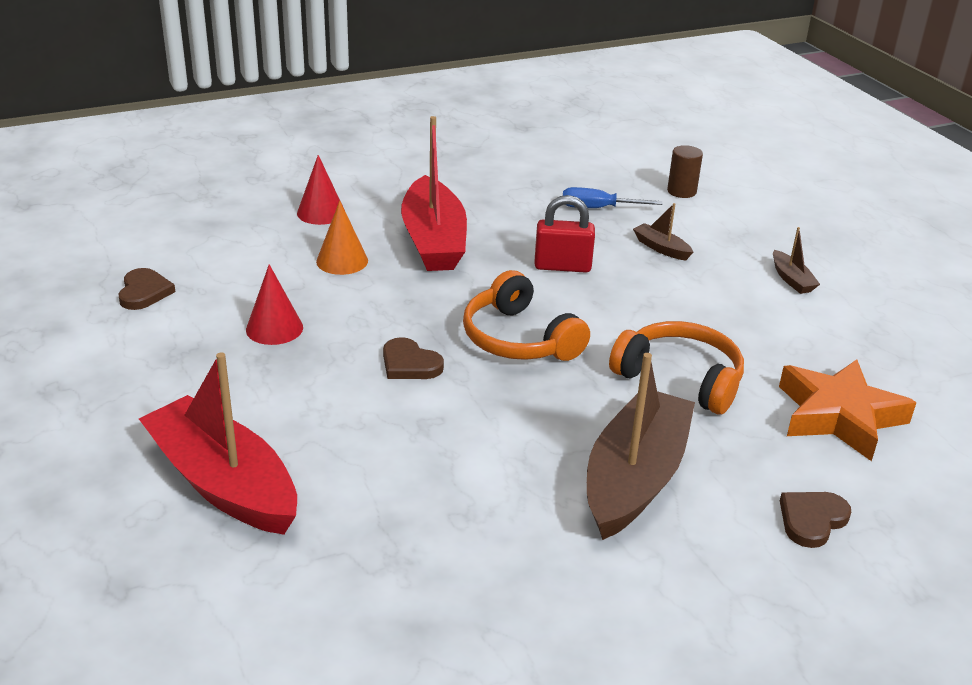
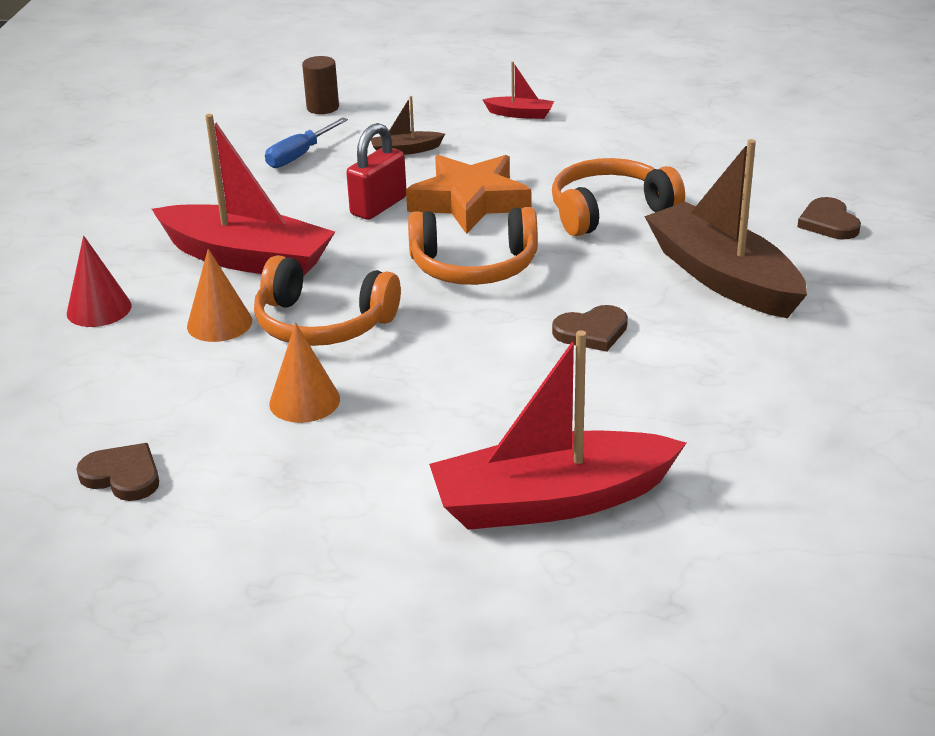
camera: 55 degrees left, 0 degrees up
red cone [246,264,303,345] -> orange cone [269,323,340,423]
brown heart [383,337,444,379] -> brown heart moved to [552,305,628,352]
brown boat [773,227,820,294] -> red boat [483,61,554,119]
orange star [779,359,917,461] -> orange star moved to [406,155,531,234]
none -> orange headphones [254,255,401,346]

